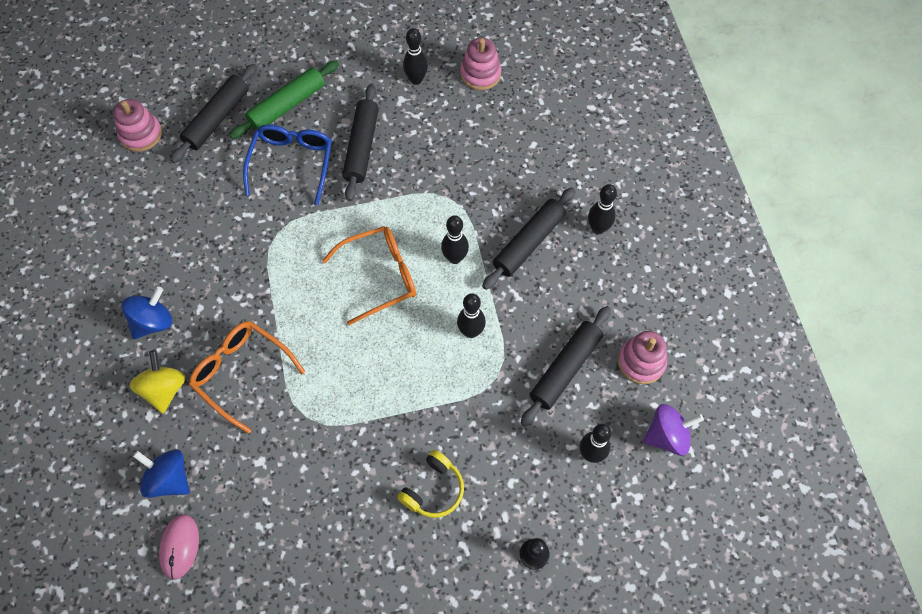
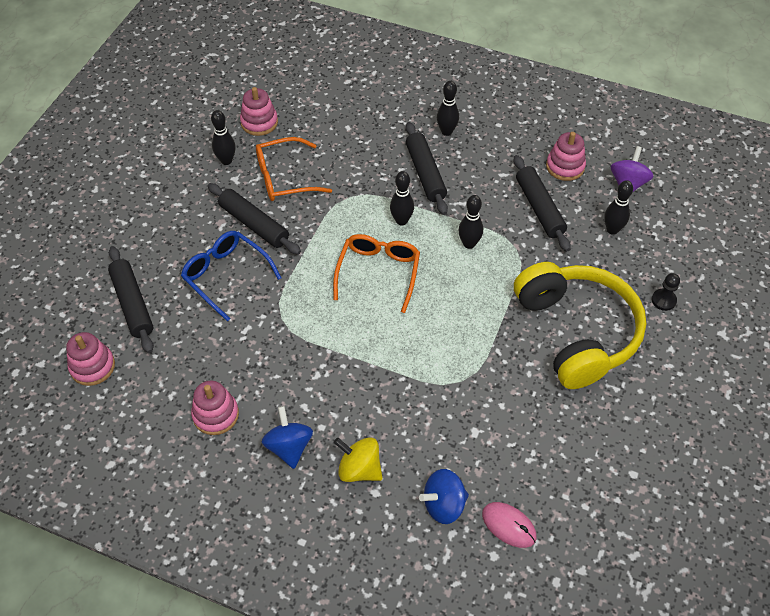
camera: 55 degrees left, 10 degrees down
orange glasses [189,321,305,434] -> orange glasses moved to [256,137,332,201]
green rolling pin [229,61,339,139] -> none
yellow headphones [397,450,464,518] -> yellow headphones [514,262,646,389], size x2.37
none -> pink stacking toy [191,381,239,435]

